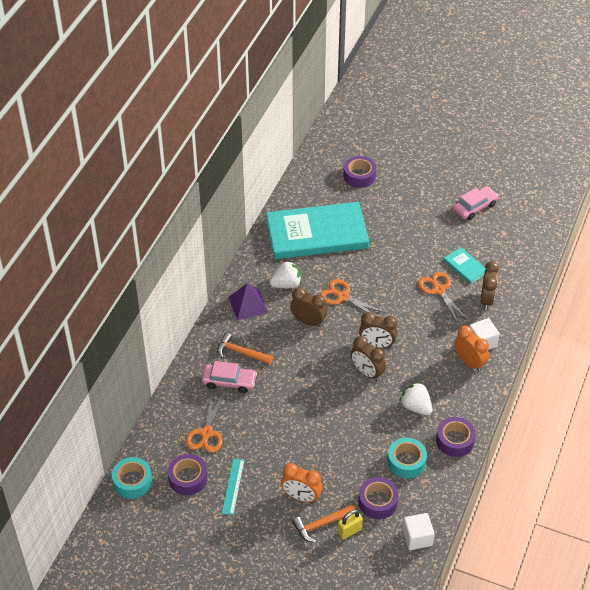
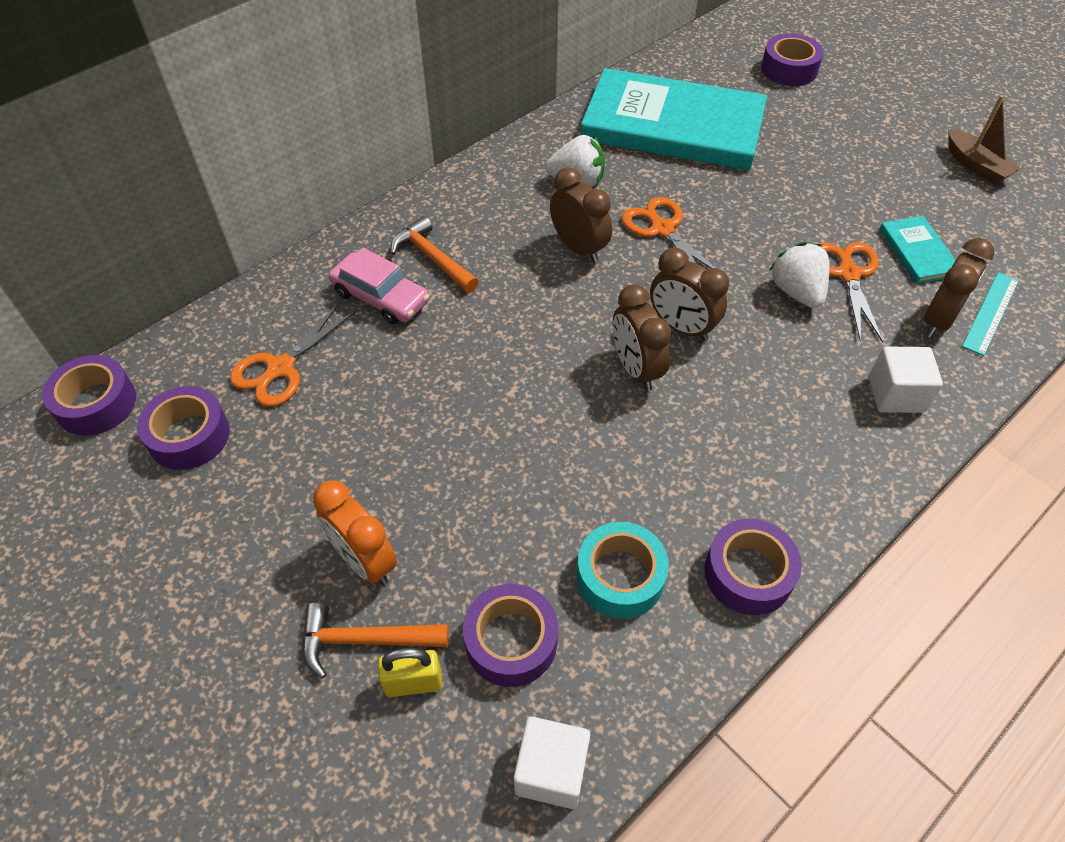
camera: 25 degrees right, 5 degrees up
turquoise tape [112,457,152,499] -> purple tape [42,355,136,436]
turquoise ruler [222,458,245,515] -> turquoise ruler moved to [962,272,1019,356]
purple pyramid [228,283,268,321] -> none
white strawberry [399,382,432,415] -> white strawberry moved to [770,242,830,308]
pink car [453,186,499,220] -> brown boat [949,95,1021,184]
orange clock [454,326,489,372] -> none

